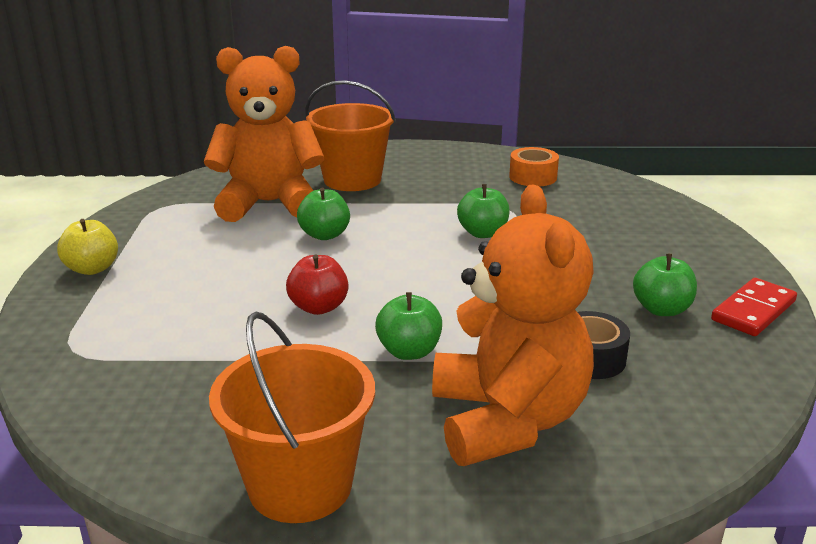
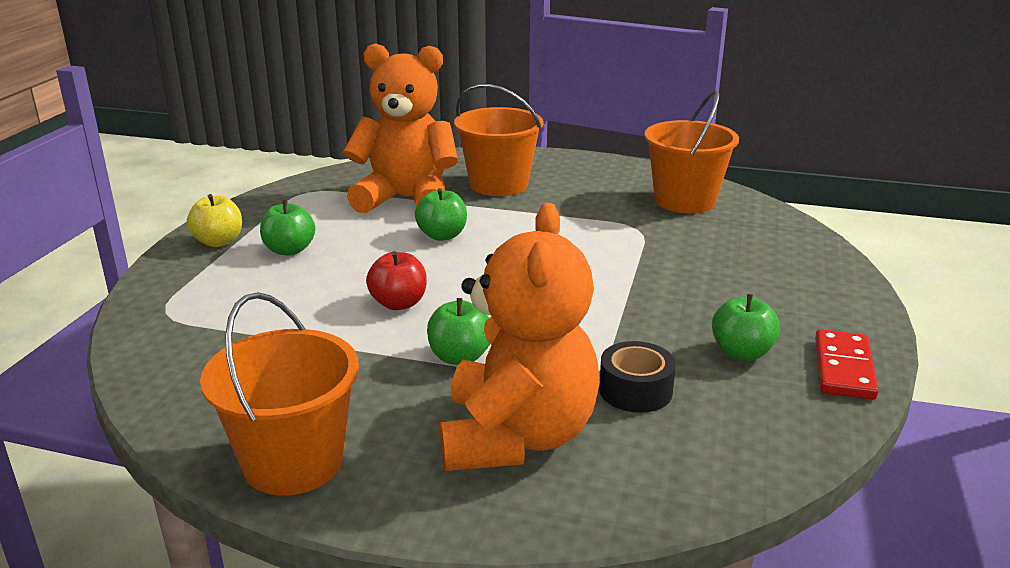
camera: 15 degrees right, 0 degrees up
green apple [457,184,510,238] -> green apple moved to [260,200,315,256]
orange tape [509,147,559,187] -> orange bucket [645,91,739,213]
red domino [711,278,797,336] -> red domino turned 45 degrees counterclockwise [815,329,878,400]

